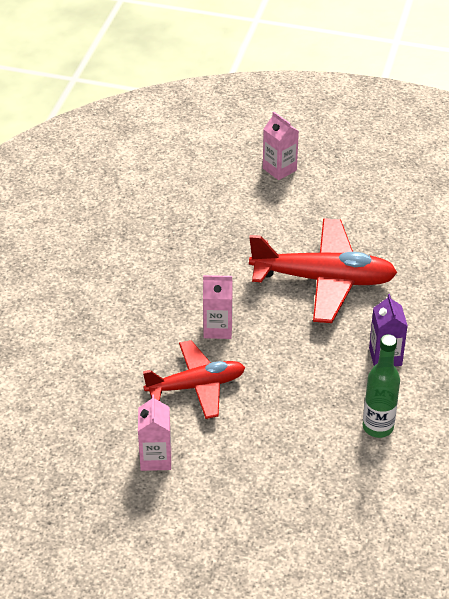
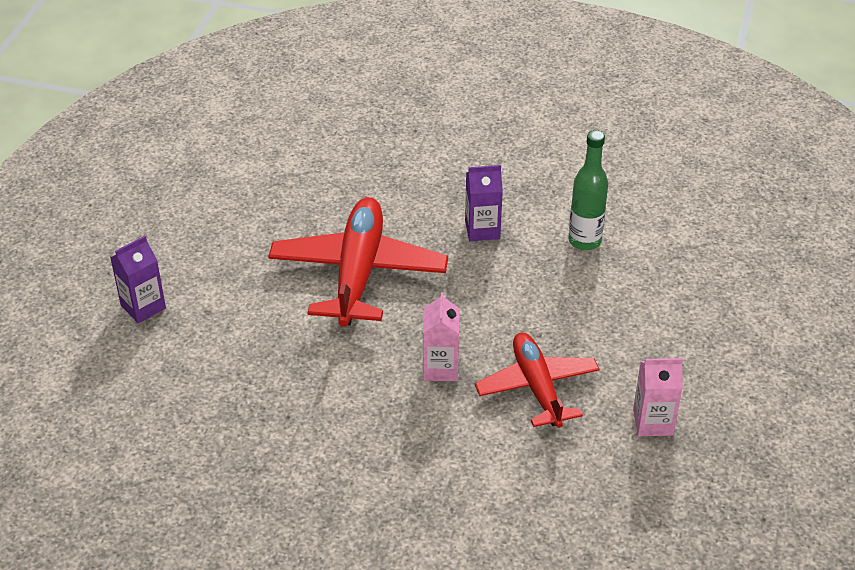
camera: 90 degrees left, 0 degrees up
pink carton [263,112,299,180] -> purple carton [110,236,166,323]

